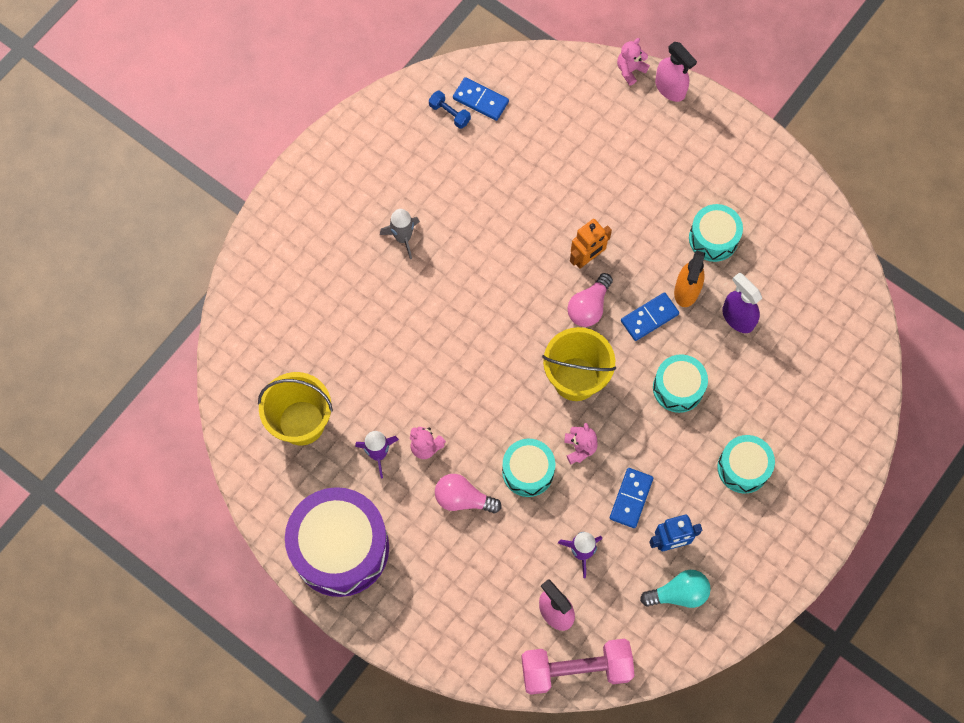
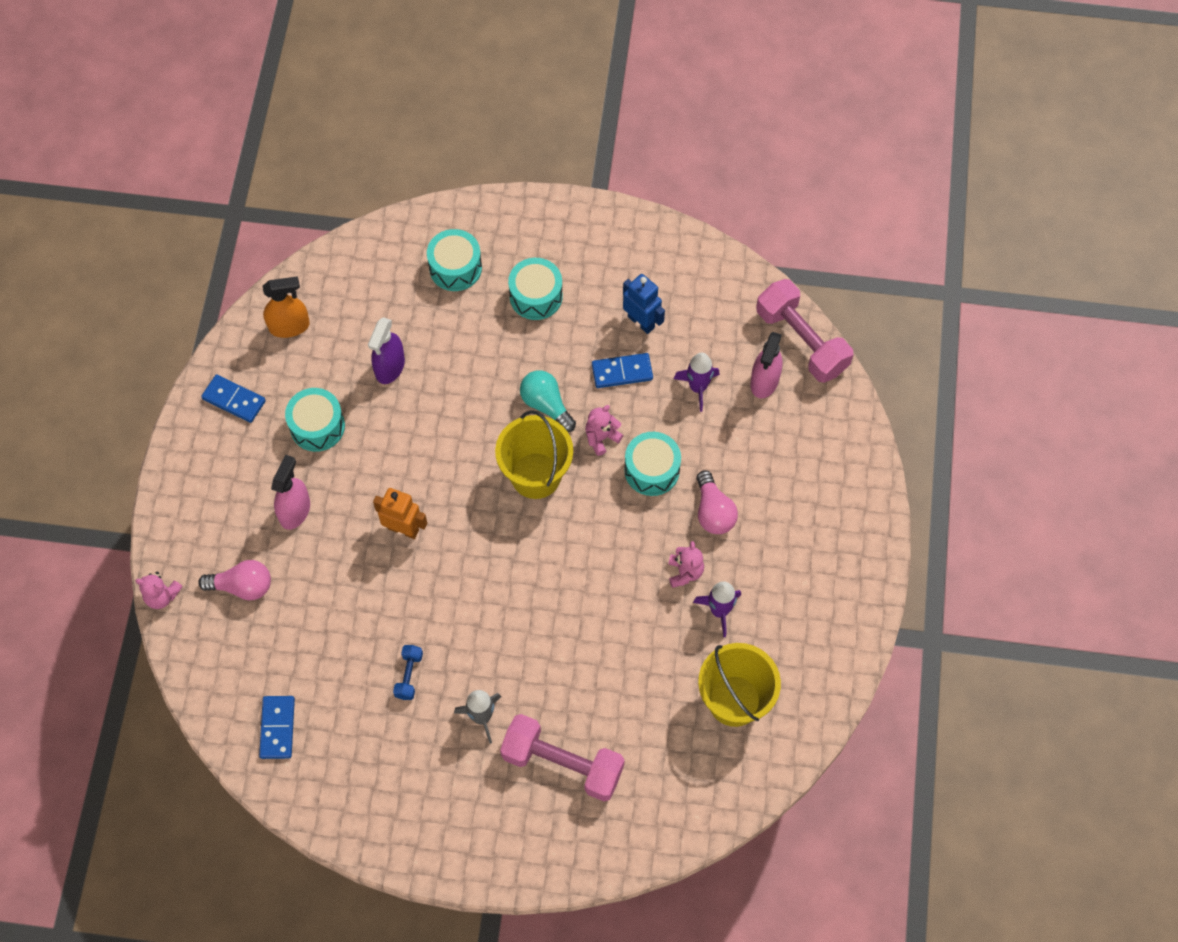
camera: 120 degrees left, 5 degrees down
purple drum [285,487,389,597] -> none
blue dumbbell [429,91,471,129] -> blue dumbbell moved to [393,645,423,700]
pink light bulb [567,273,613,327] -> pink light bulb moved to [198,560,271,600]
blue domino [621,292,679,341] -> blue domino moved to [201,374,266,423]
turquoise light bulb [640,570,711,608] -> turquoise light bulb moved to [520,370,576,432]
turquoise drum [653,354,708,413] -> turquoise drum moved to [427,229,482,291]
pink spray bottle [655,42,697,102] -> pink spray bottle moved to [271,455,310,530]
orange spray bottle [674,251,705,307] -> orange spray bottle moved to [263,276,310,338]
none -> pink dumbbell [500,714,625,801]

